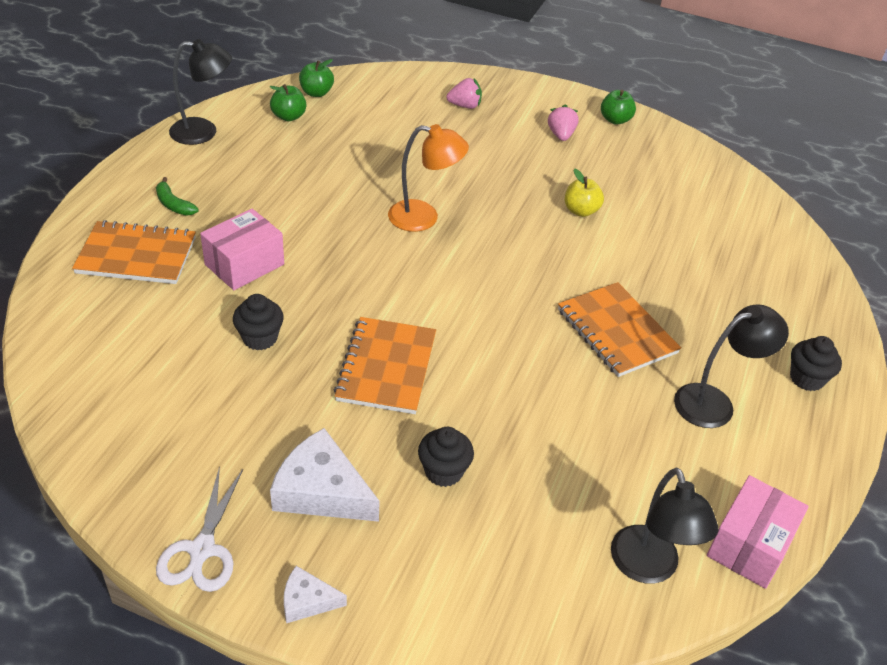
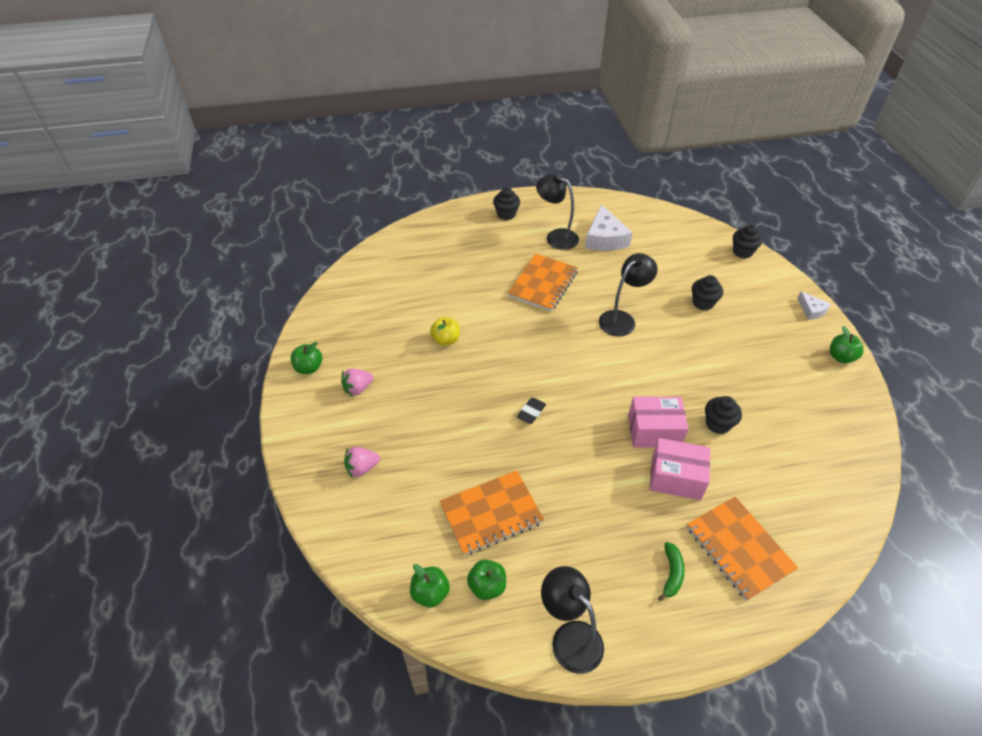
camera: 120 degrees left, 5 degrees up
white scissors [156,466,243,592] -> green apple [830,326,864,363]
white cheese [270,428,380,522] -> white cheese moved to [585,204,632,251]
orange notebook [334,317,436,414] -> orange notebook moved to [440,470,544,556]
orange lamp [388,124,469,232] -> black eraser [517,398,546,424]
pink strawberry [446,78,482,109] -> pink strawberry turned 75 degrees counterclockwise [344,446,380,478]
black lamp [611,467,719,584] -> black lamp moved to [599,253,658,337]
pink box [707,475,809,589] -> pink box moved to [628,397,689,447]
none -> black cupcake [733,224,762,258]

